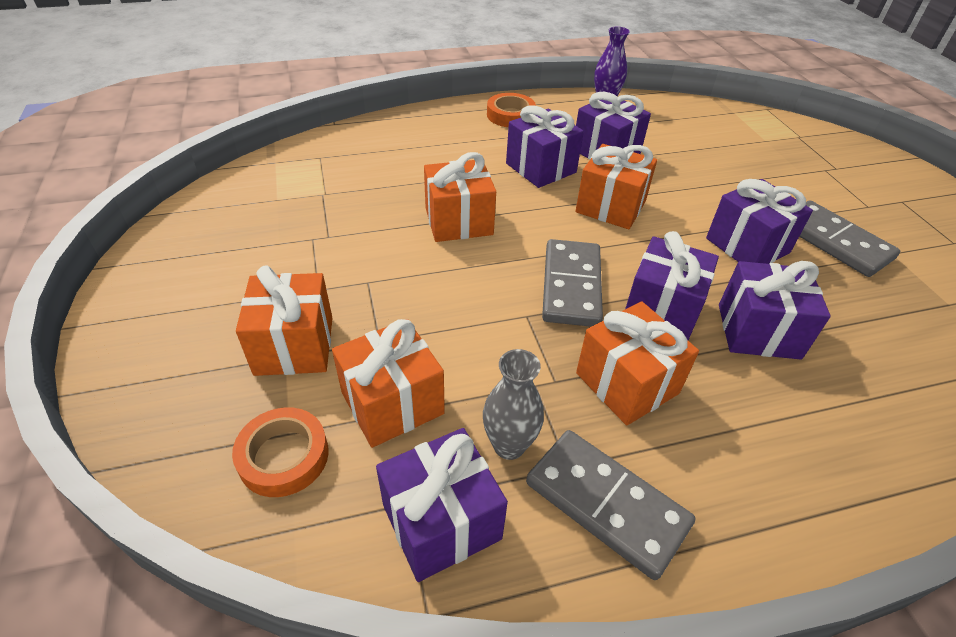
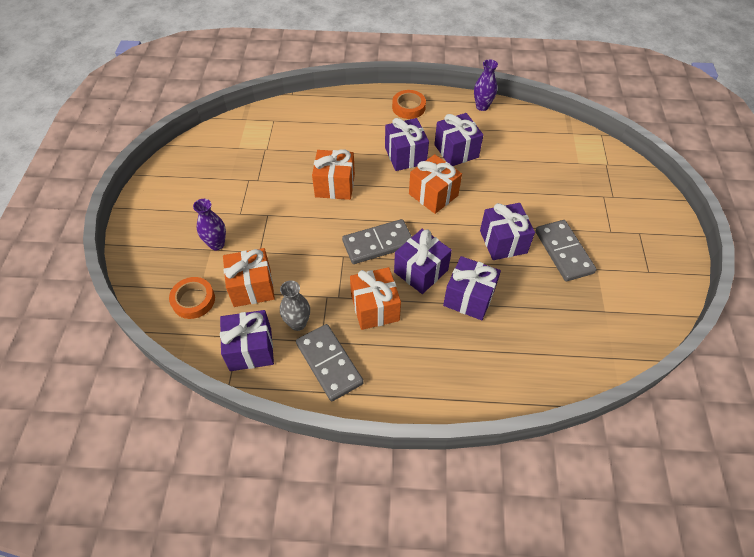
camera: 20 degrees right, 10 degrees up
orange gift [236,265,333,376] -> purple vase [193,199,226,250]
grey domino [542,239,603,327] -> grey domino turned 45 degrees clockwise [342,219,412,264]

